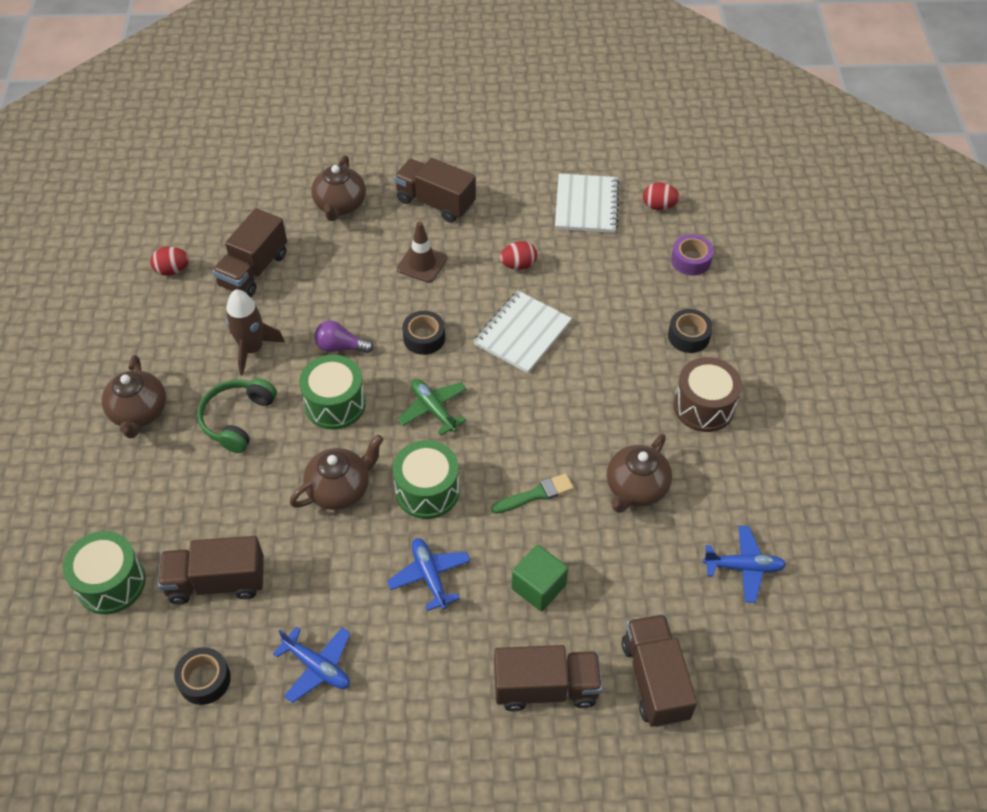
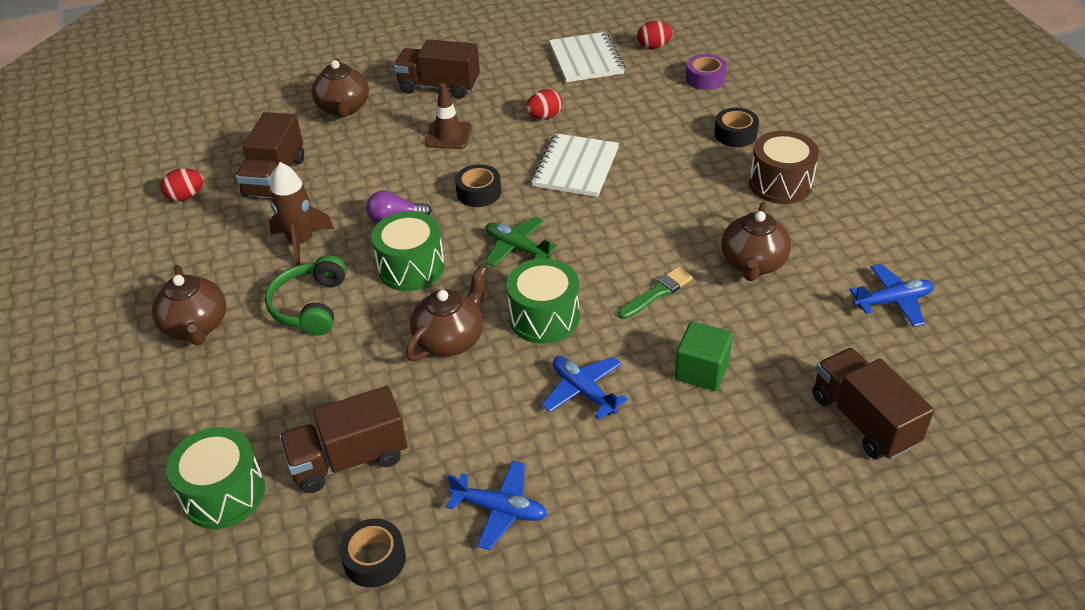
camera: 15 degrees left, 10 degrees down
brown truck [494,645,602,711] -> none

